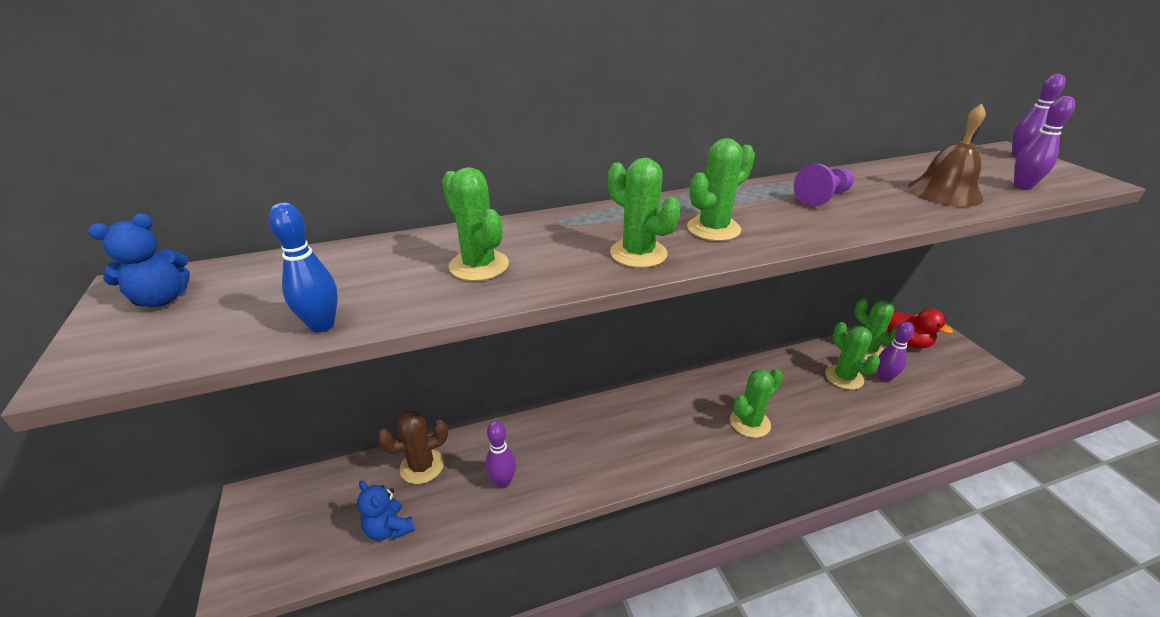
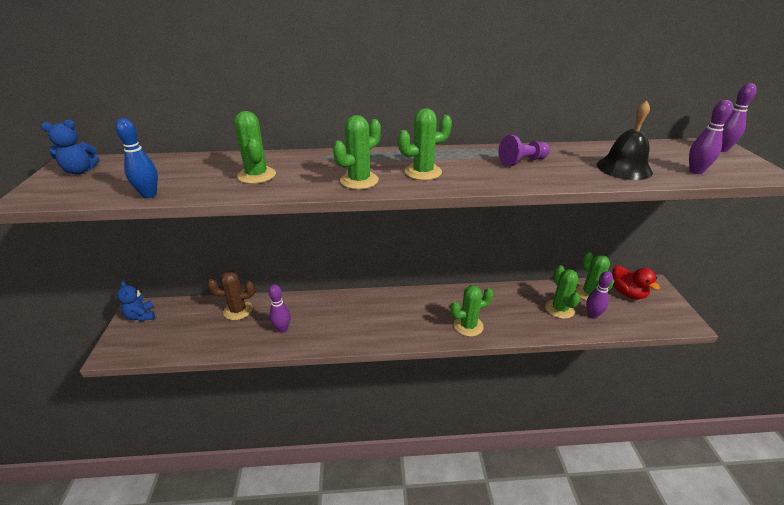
camera: 15 degrees right, 0 degrees up
blue teddy bear [357,481,415,541] -> blue teddy bear moved to [117,281,155,322]
green cactus [608,158,680,268] -> green cactus turned 75 degrees clockwise [333,115,381,189]
brown bell [908,104,986,207] -> black bell [597,100,653,180]

